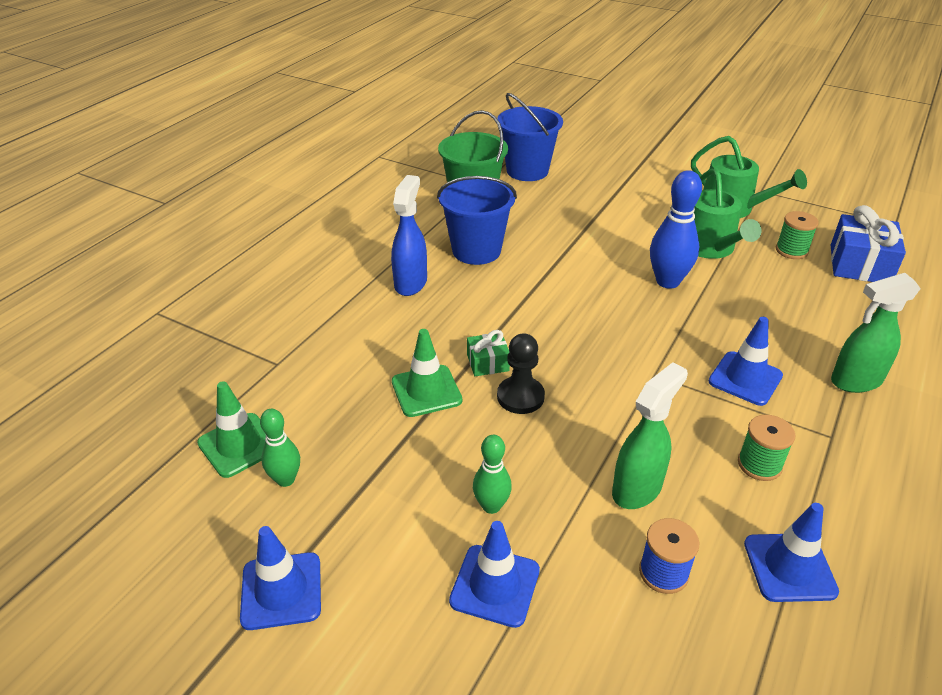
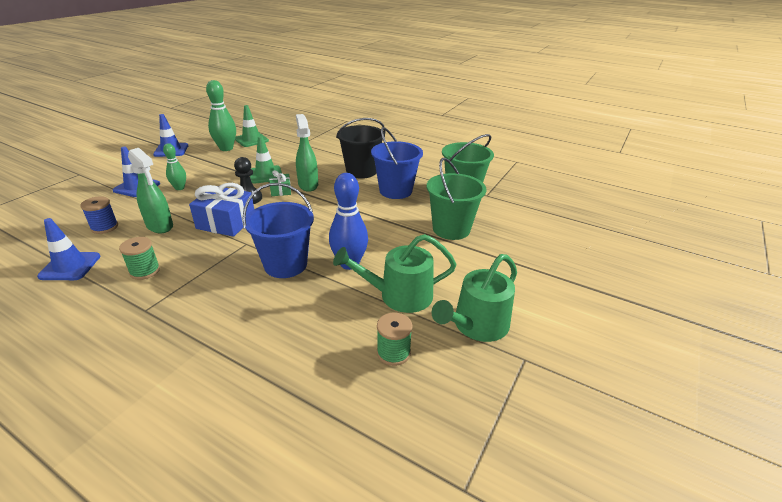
camera: 90 degrees right, 5 degrees down
green bowling pin [260,409,300,487] -> green bowling pin [206,80,236,151], size x1.67
blue spray bottle [391,175,427,296] -> black bucket [336,118,385,179]
blue bucket [497,93,563,181] -> blue bucket moved to [242,183,314,278]
blue traffic cone [709,317,783,406] -> none
blue gift [831,205,906,282] -> blue gift moved to [189,183,254,237]
green spray bottle [831,273,921,393] -> green spray bottle moved to [296,114,318,192]
none -> green bucket [426,158,487,240]

